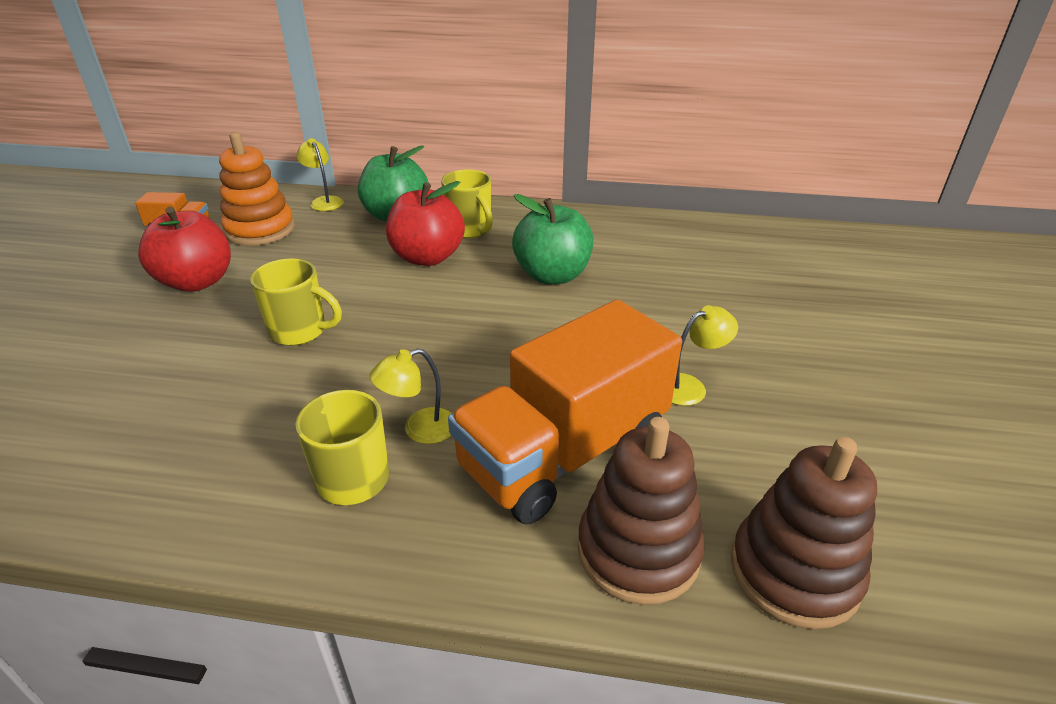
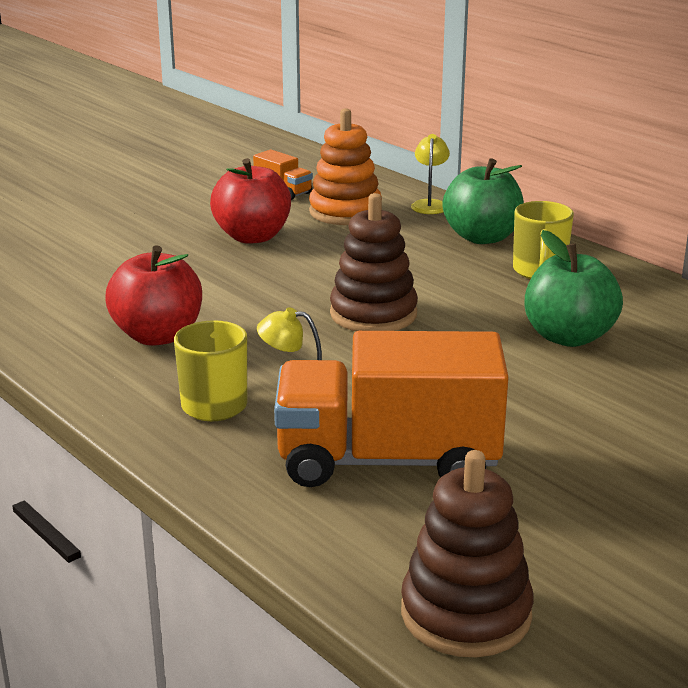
camera: 40 degrees right, 10 degrees down
yellow mug [250,259,342,346] -> none
red apple [386,181,465,266] -> red apple moved to [105,245,202,346]
brown stacking toy [577,417,705,605] -> brown stacking toy moved to [330,193,418,331]
yellow lamp [672,305,738,406] -> none

